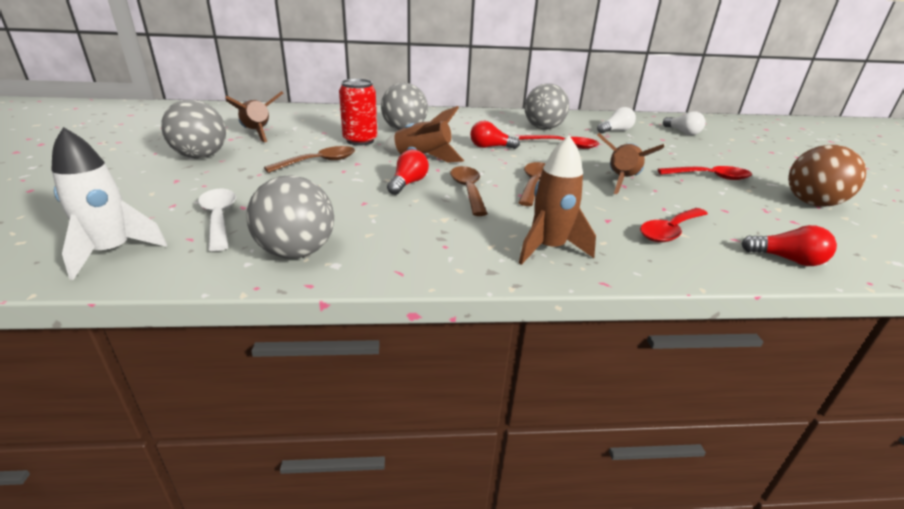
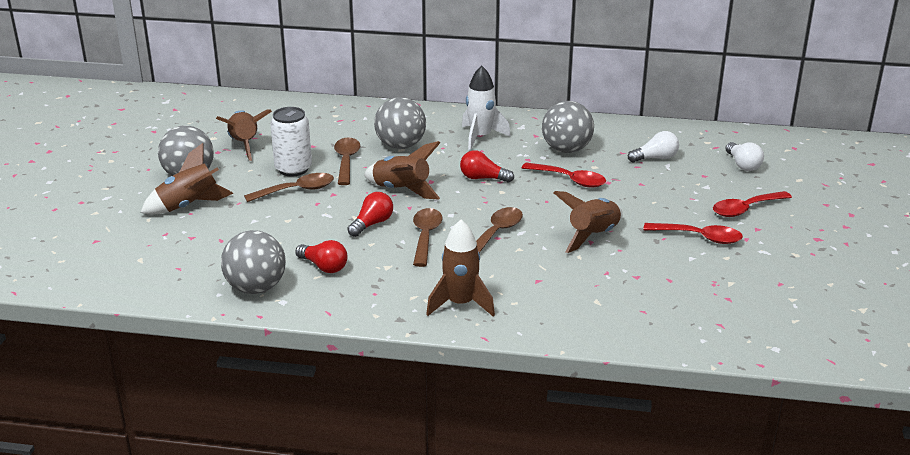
camera: 15 degrees right, 0 degrees up
white rocket [51,127,167,280] -> white rocket moved to [462,66,511,151]
white spoon [198,189,236,251] -> none
red can [339,79,377,146] -> brown spoon [334,137,360,185]
red spoon [640,208,708,242] -> red spoon moved to [713,191,792,217]
red light bulb [741,225,837,266] -> red light bulb moved to [295,240,347,273]
brown ball [788,145,867,207] -> none
none -> brown rocket [141,143,233,215]
none -> white can [270,107,312,177]

